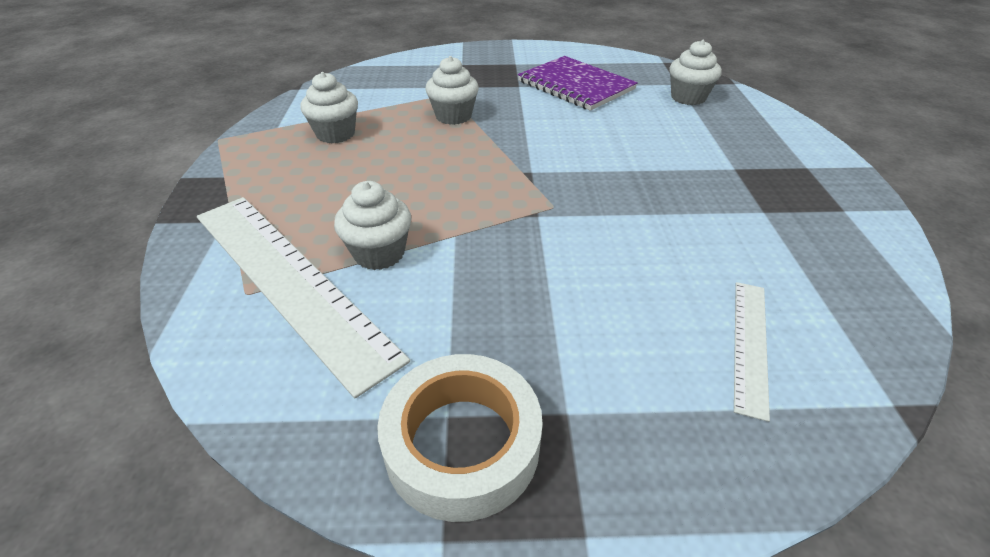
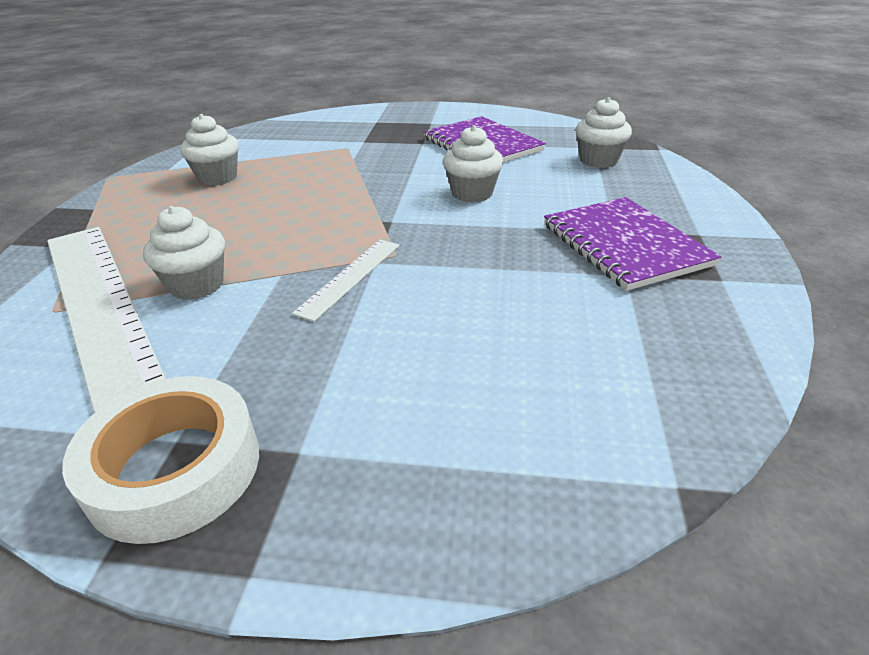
camera: 10 degrees right, 5 degrees down
white cupcake [425,56,479,125] -> white cupcake moved to [443,125,504,202]
white ruler [734,282,770,422] -> white ruler moved to [292,240,400,322]
none -> purple notebook [544,197,721,291]

